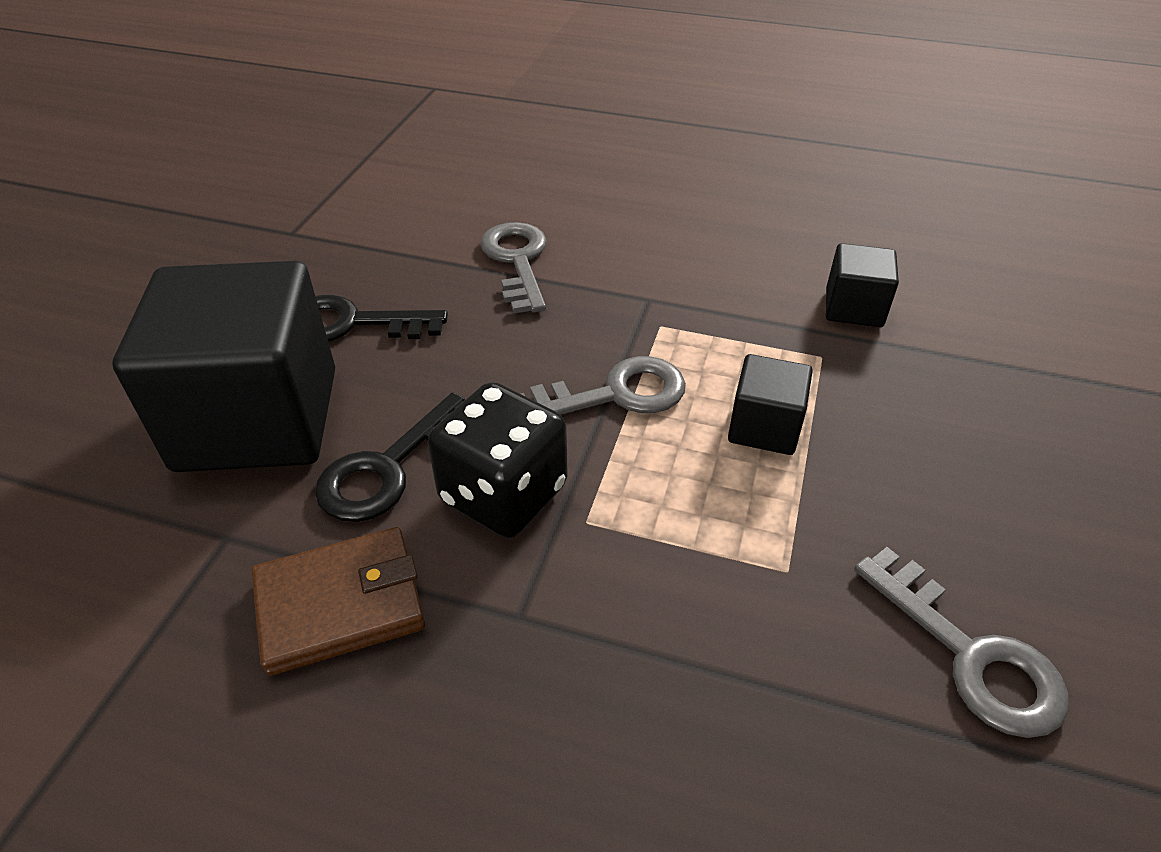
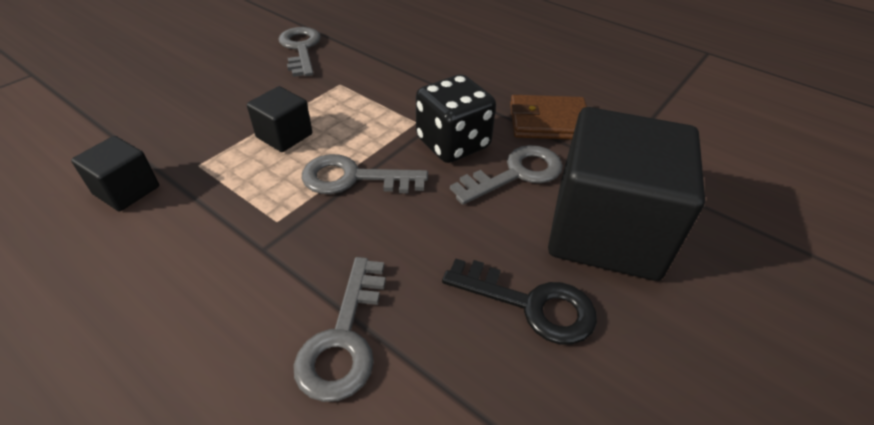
camera: 160 degrees left, 0 degrees up
black key [315,392,465,522] -> grey key [450,145,563,205]

